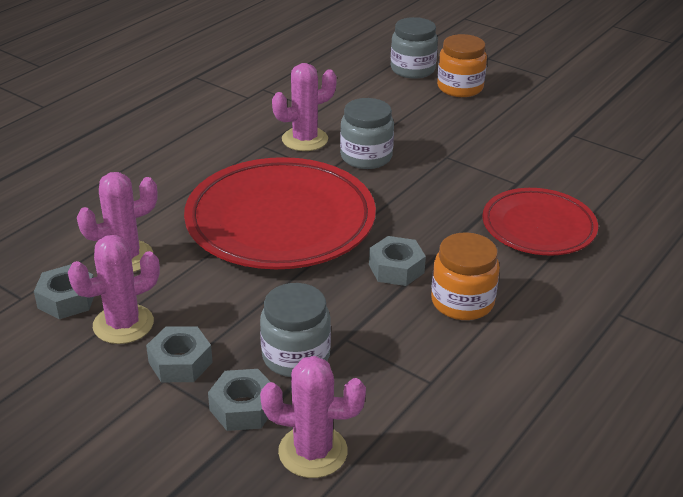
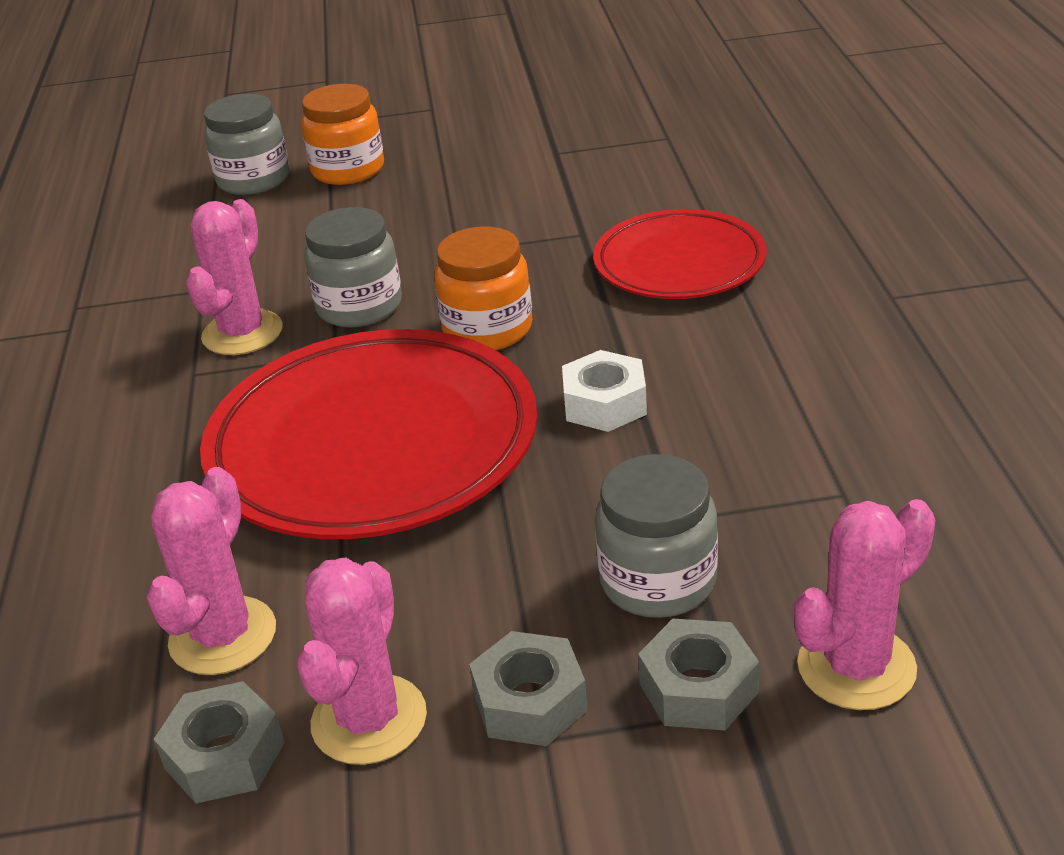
camera: 40 degrees left, 0 degrees up
grey nut [369,236,426,286] -> white nut [562,350,647,432]
orange jar [431,232,500,320] -> orange jar moved to [434,227,532,350]

